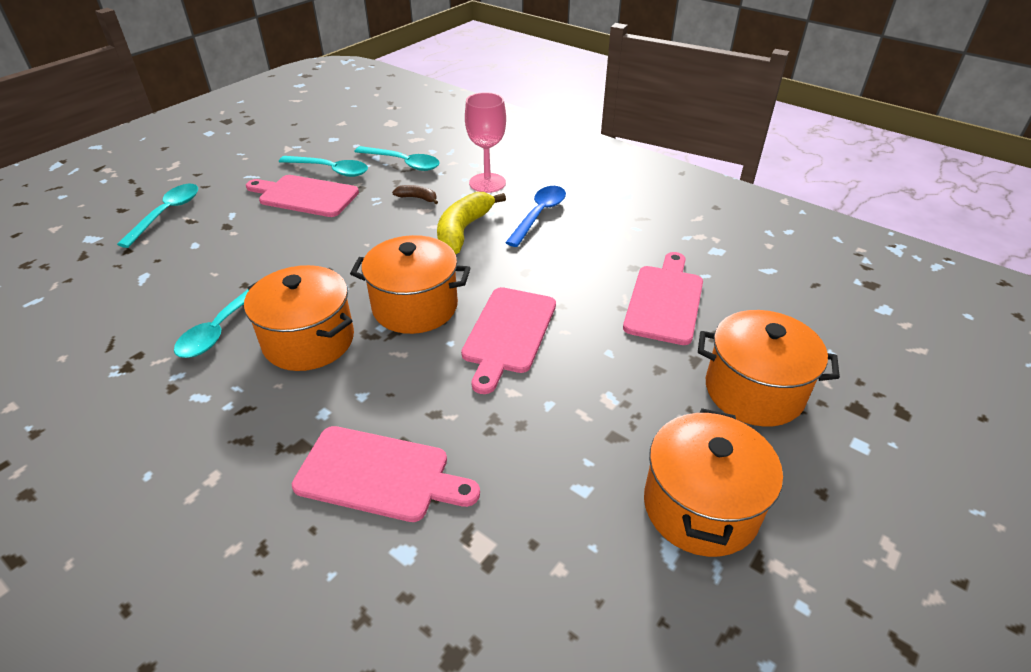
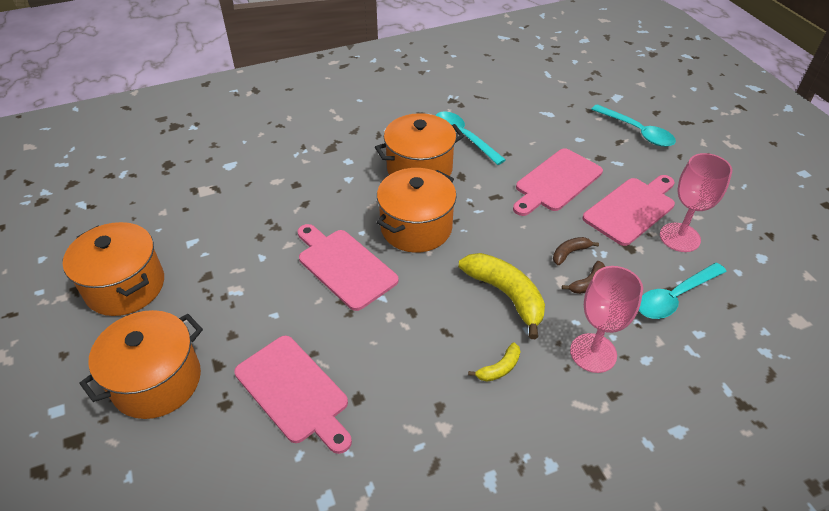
camera: 120 degrees right, 5 degrees up
turquoise spoon [279,156,368,177] -> pink goblet [660,153,732,252]
pink cutting board [292,426,480,522] -> pink cutting board moved to [513,148,603,216]
blue spoon [505,186,566,247] -> yellow banana [468,343,520,381]
none -> brown banana [553,237,599,265]

